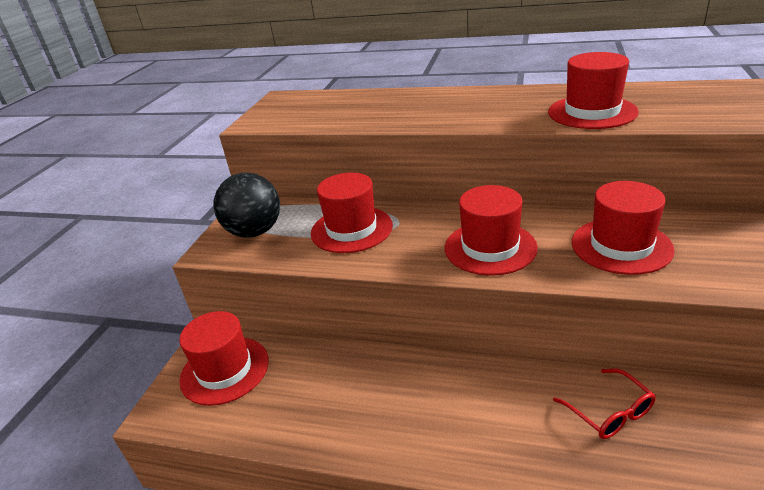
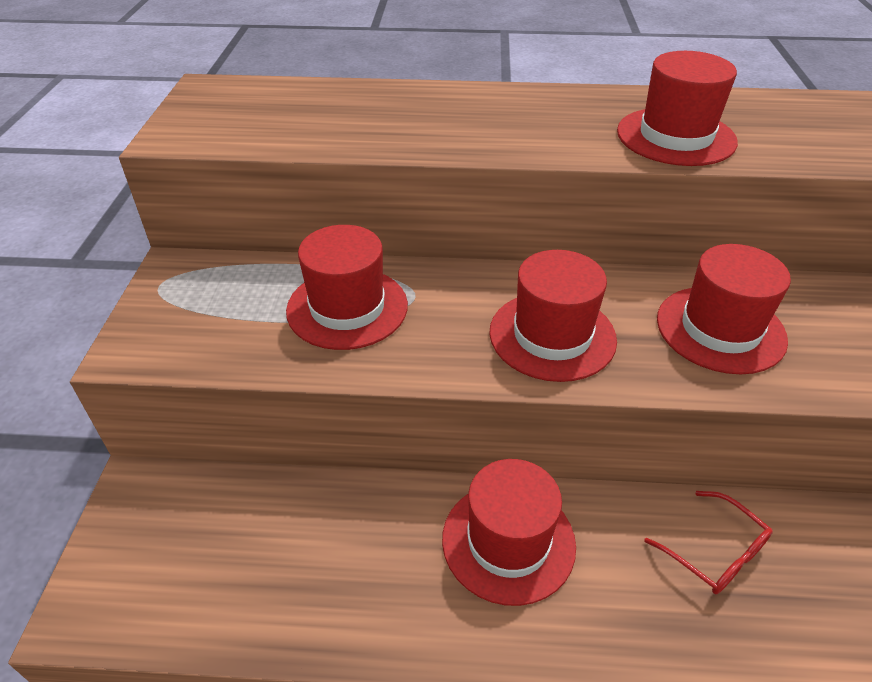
camera: 15 degrees left, 10 degrees up
red hat [179,311,269,406] -> red hat moved to [442,459,576,606]
black ball [213,173,280,238] -> none

